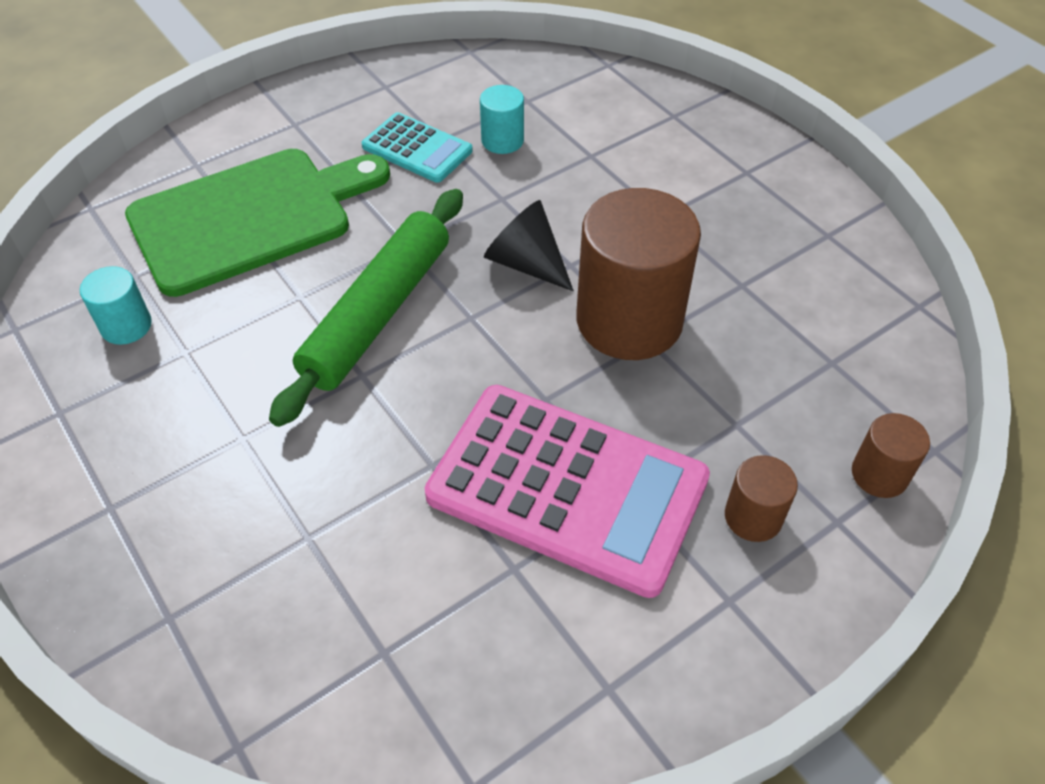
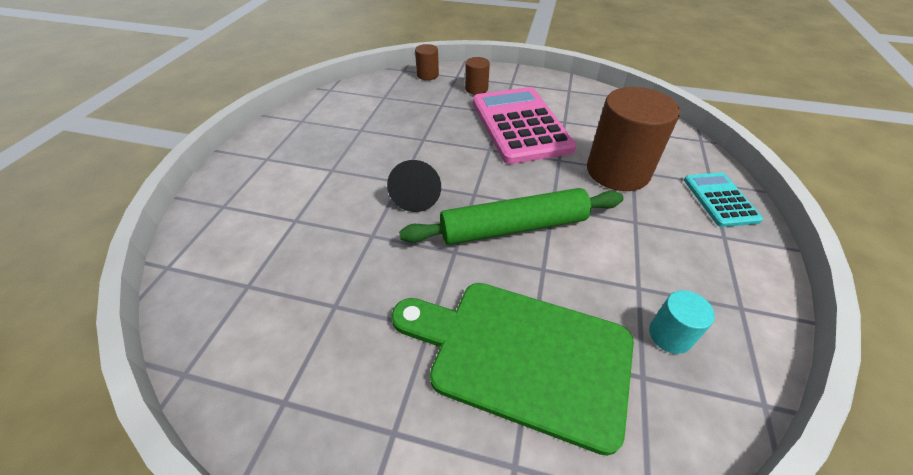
camera: 130 degrees left, 5 degrees down
turquoise calculator [362,112,473,183] -> turquoise calculator moved to [684,172,763,227]
turquoise cylinder [480,85,524,154] -> none
brown cylinder [576,188,701,360] -> brown cylinder moved to [587,87,680,191]

